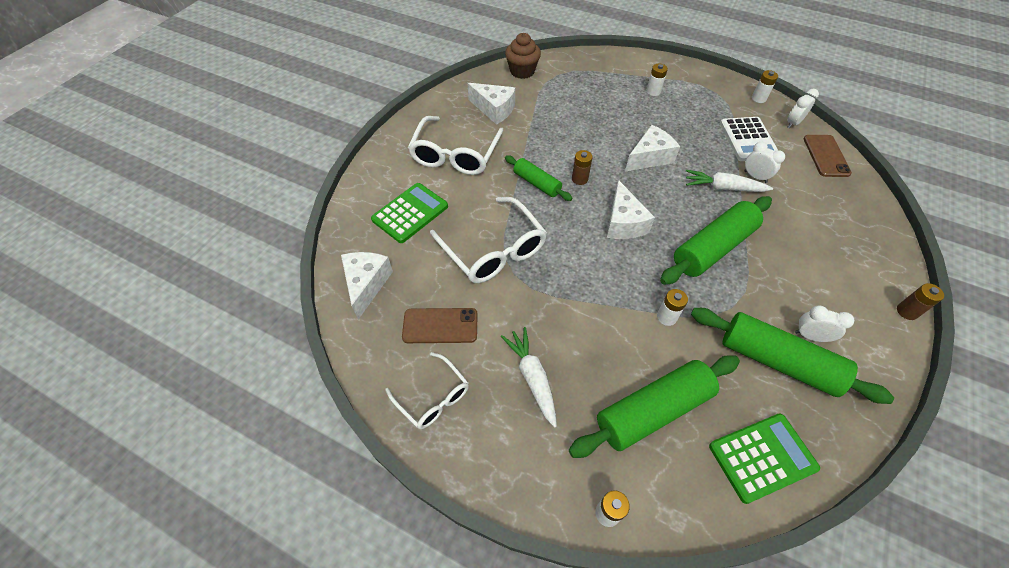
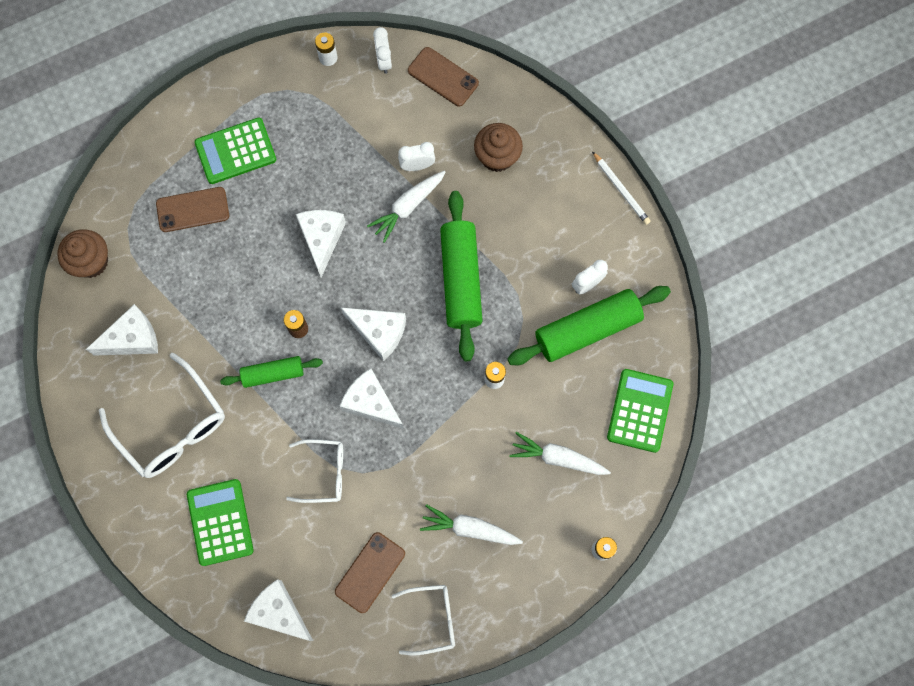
camera: 55 degrees left, 20 degrees up
white glasses [430,197,547,283] -> white glasses [286,439,343,503], size x0.59
green rolling pin [569,355,740,458] -> white carrot [509,432,611,475]
white battery [646,64,668,96] -> green calculator [194,118,276,184]
white calculator [720,117,778,161] -> none
brown battery [897,283,944,320] -> white pencil [592,151,651,225]
none -> brown phone [156,187,229,232]
none -> white cheese [340,368,404,429]
none -> brown cupcake [474,123,523,172]

